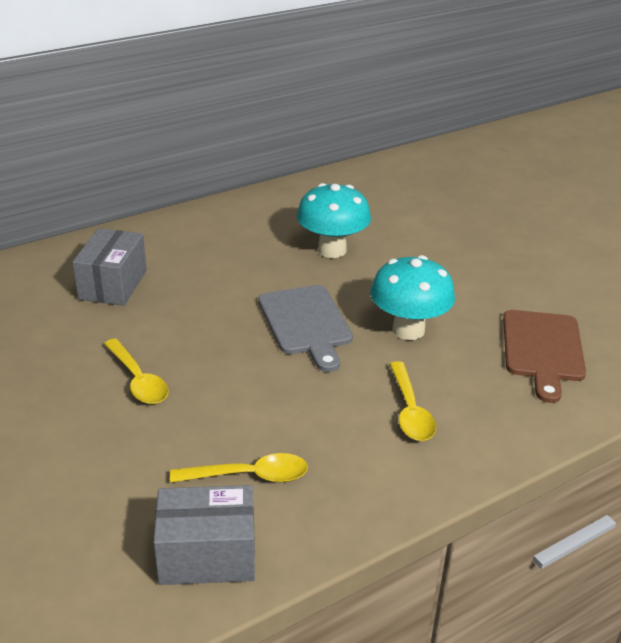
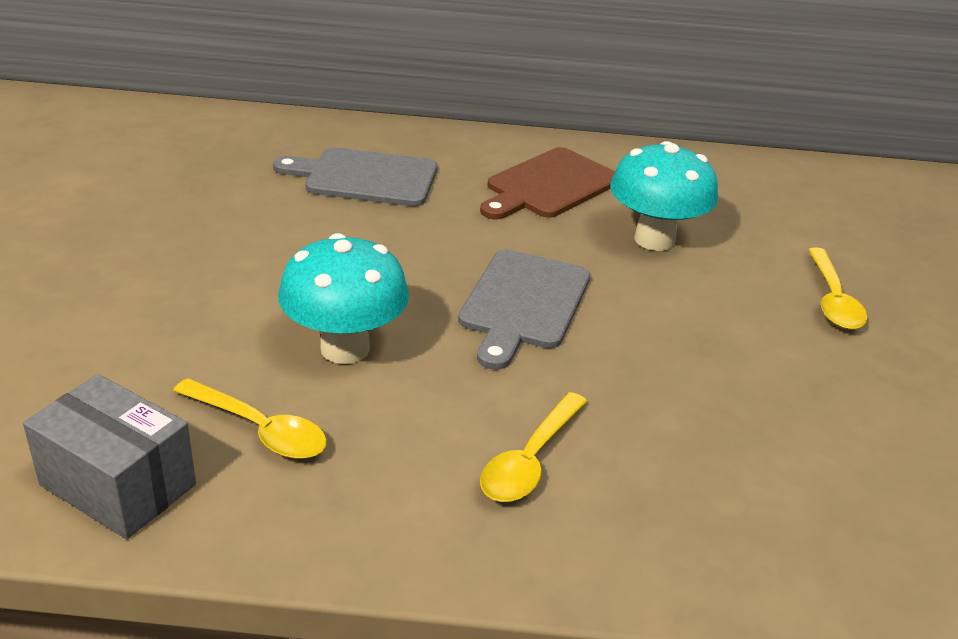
camera: 35 degrees right, 0 degrees up
grey box [72,228,147,306] -> grey cutting board [273,147,437,206]
yellow spoon [104,339,169,404] -> yellow spoon moved to [808,247,868,330]
turquoise mushroom [370,255,455,340] -> turquoise mushroom moved to [278,233,409,364]
brown cutting board [503,310,586,403] -> brown cutting board moved to [480,147,615,219]

